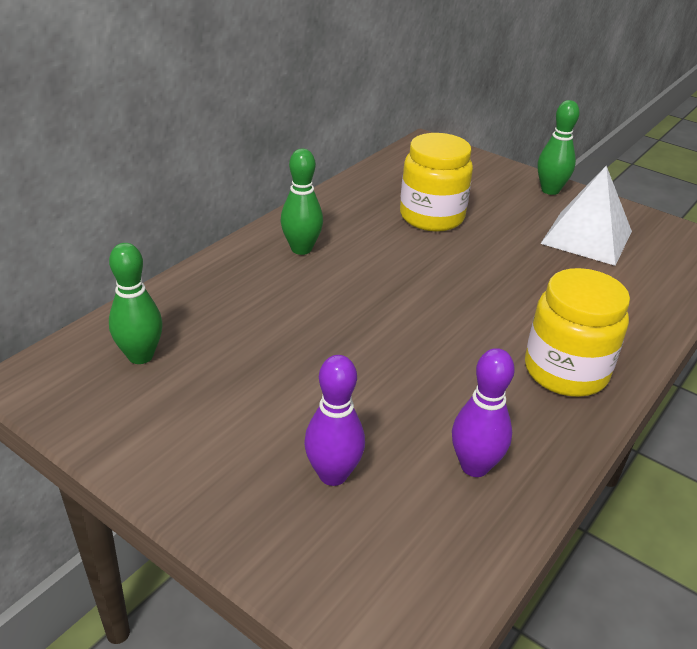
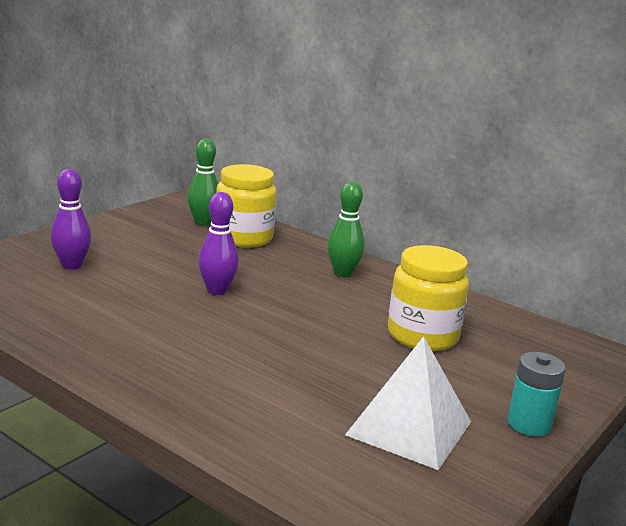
camera: 90 degrees right, 15 degrees down
purple bowling pin [452,348,515,477] -> purple bowling pin moved to [198,192,239,295]
yellow jar [525,268,630,397] -> yellow jar moved to [216,164,277,247]
green bowling pin [538,100,580,195] -> turquoise battery [508,352,566,437]

